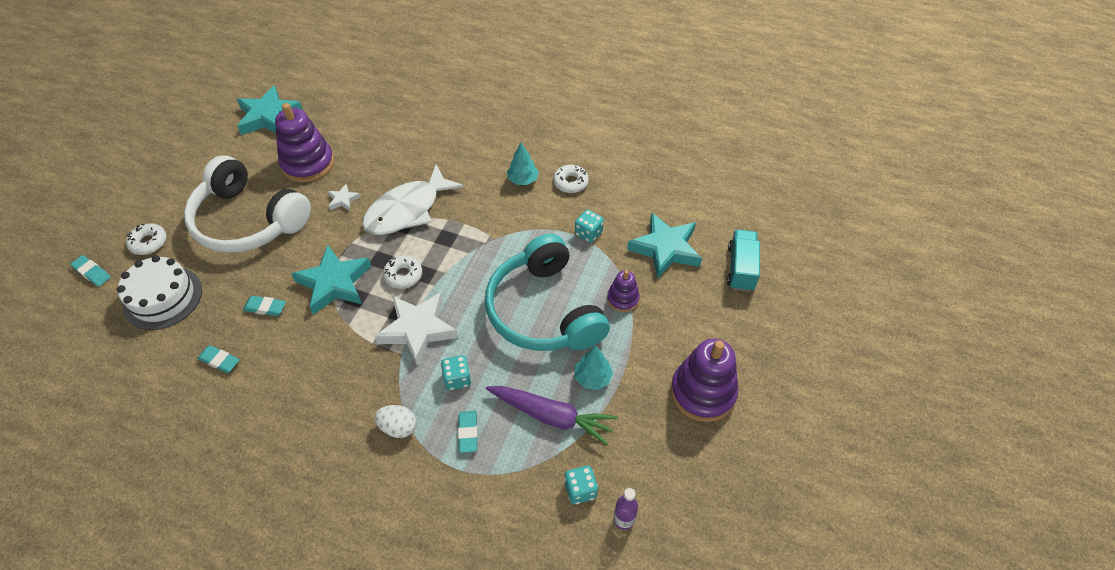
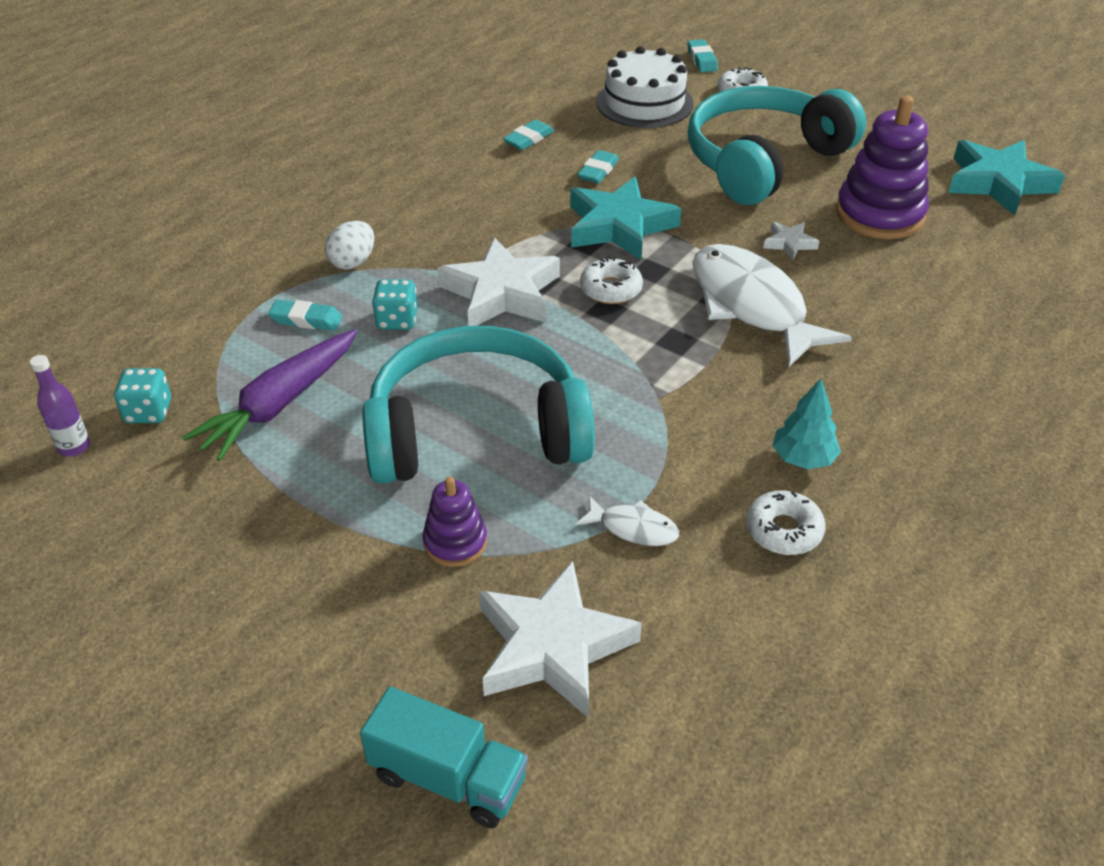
camera: 105 degrees right, 10 degrees down
turquoise eraser [70,255,111,287] -> turquoise eraser turned 60 degrees counterclockwise [687,39,718,72]
white headphones [184,155,311,253] -> turquoise headphones [687,86,866,205]
turquoise tree [574,346,613,390] -> none
turquoise dice [575,210,604,243] -> white fish [575,496,679,546]
turquoise star [627,213,702,279] -> white star [479,561,642,718]
purple stacking toy [671,339,738,422] -> none

